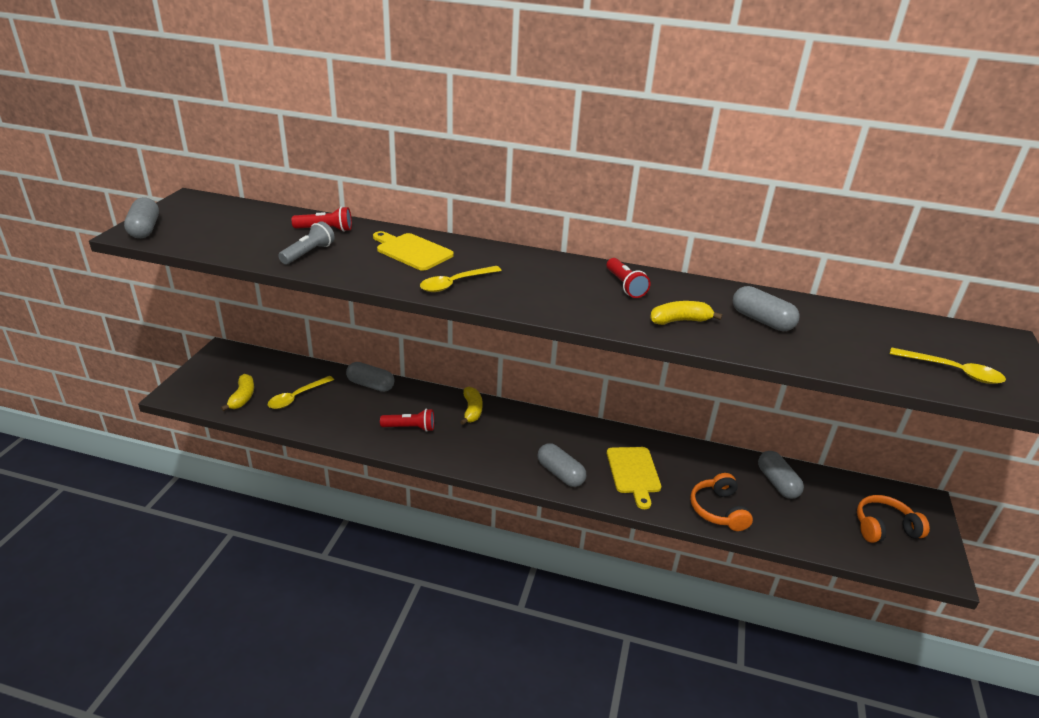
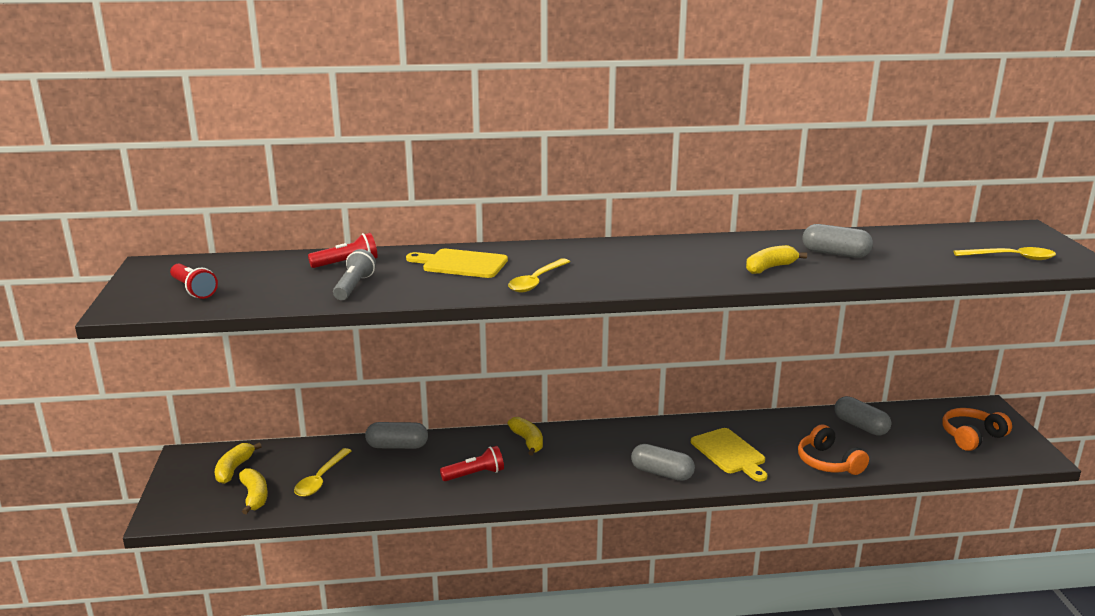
camera: 20 degrees left, 10 degrees down
grey capsule [124,197,159,238] -> none
red flashlight [607,258,650,298] -> red flashlight moved to [170,264,218,299]
none -> yellow banana [215,442,262,484]

